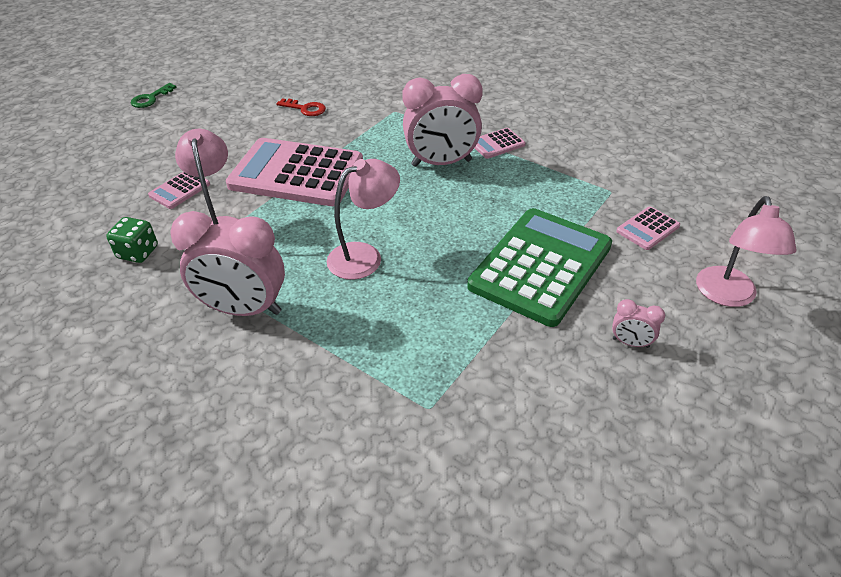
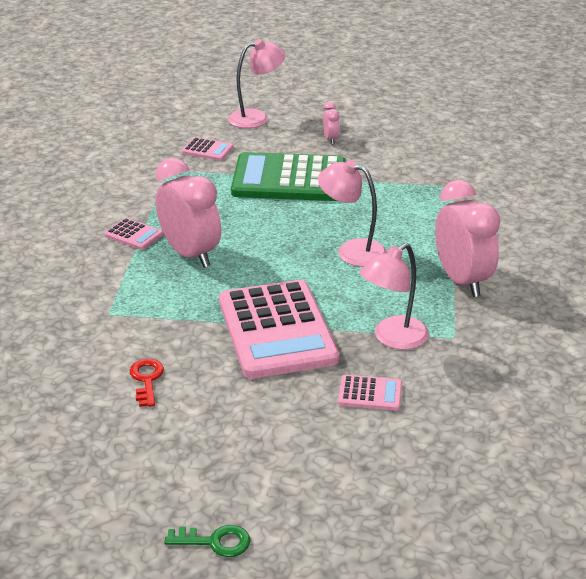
camera: 120 degrees left, 10 degrees down
green dice [106,217,158,263] -> none

